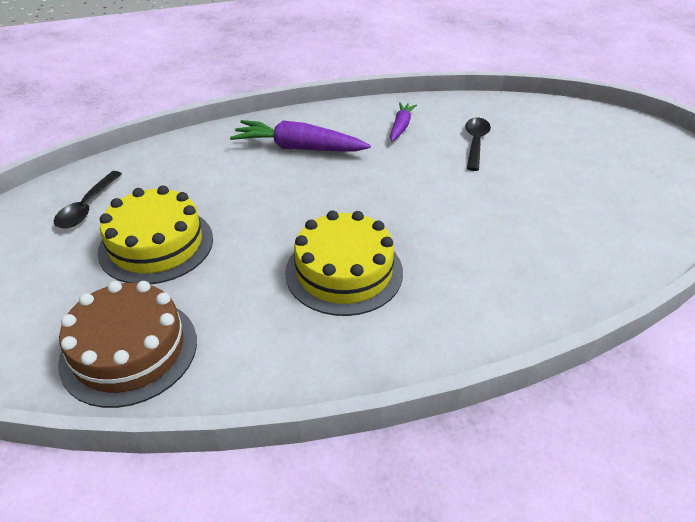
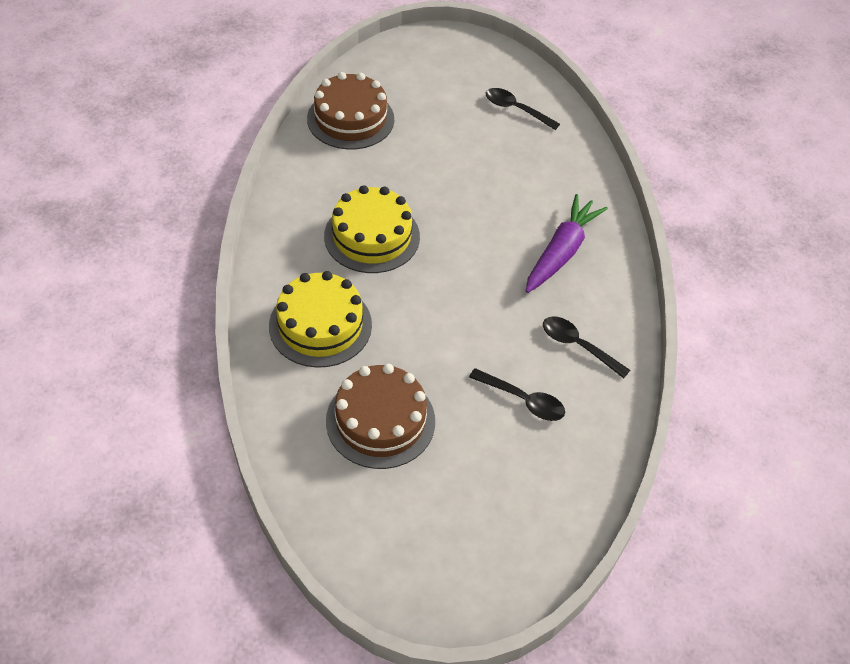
camera: 105 degrees right, 10 degrees up
yellow cake [98,185,213,285] -> yellow cake moved to [269,271,372,368]
purple carrot [390,102,417,141] -> black spoon [543,316,630,378]
none -> brown cake [326,364,435,469]

